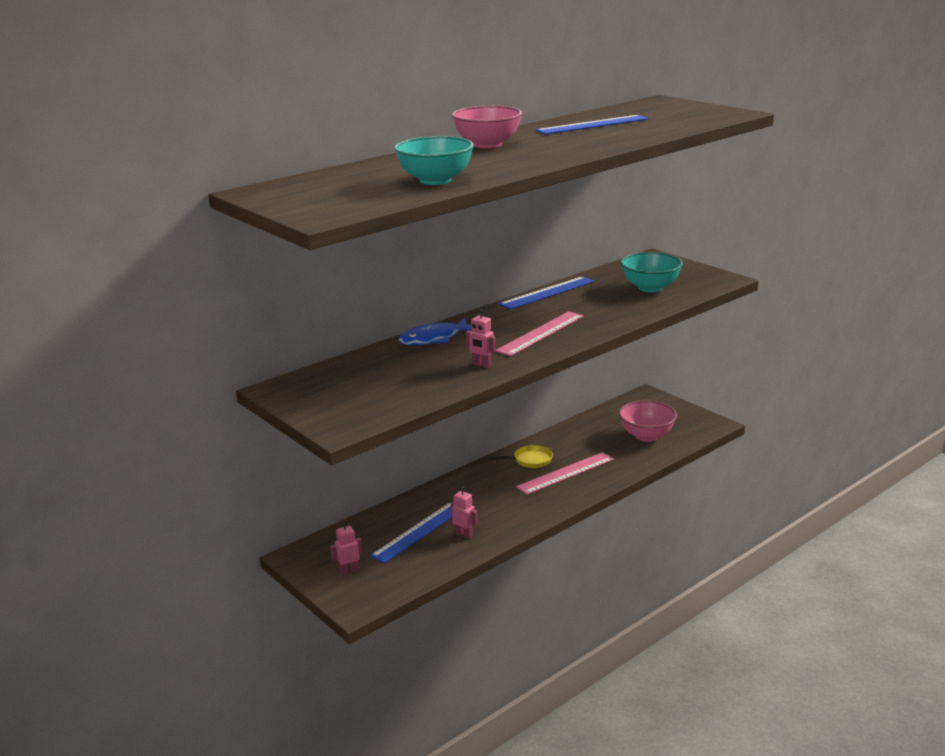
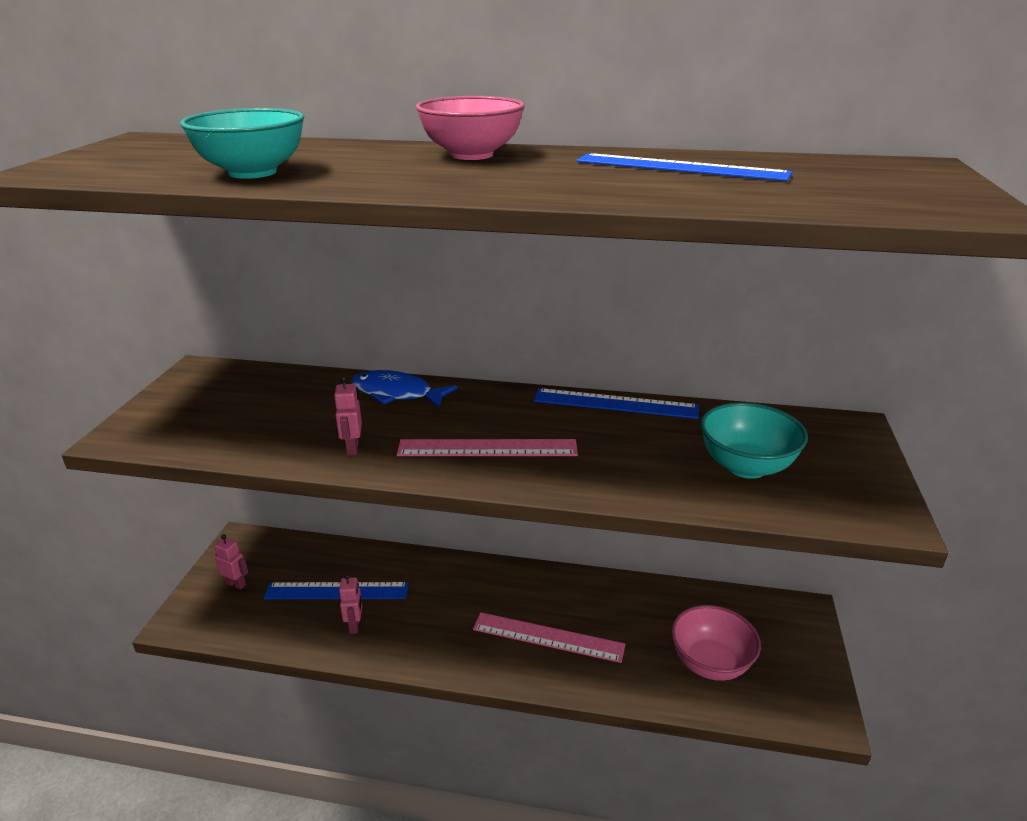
camera: 50 degrees right, 5 degrees up
yellow pan [489,445,553,468] -> none

